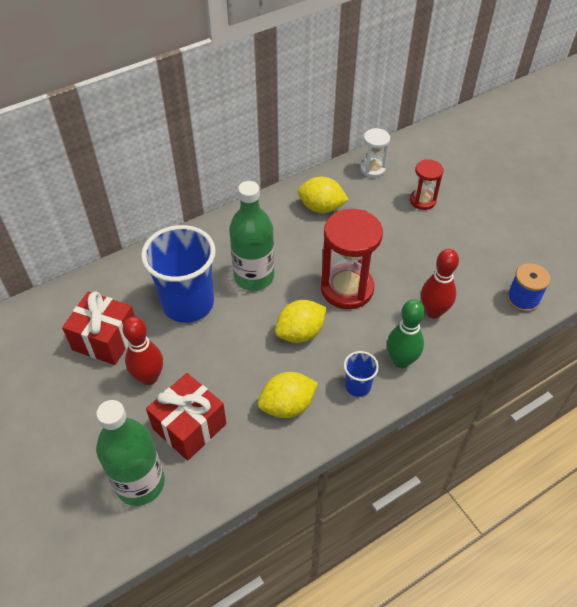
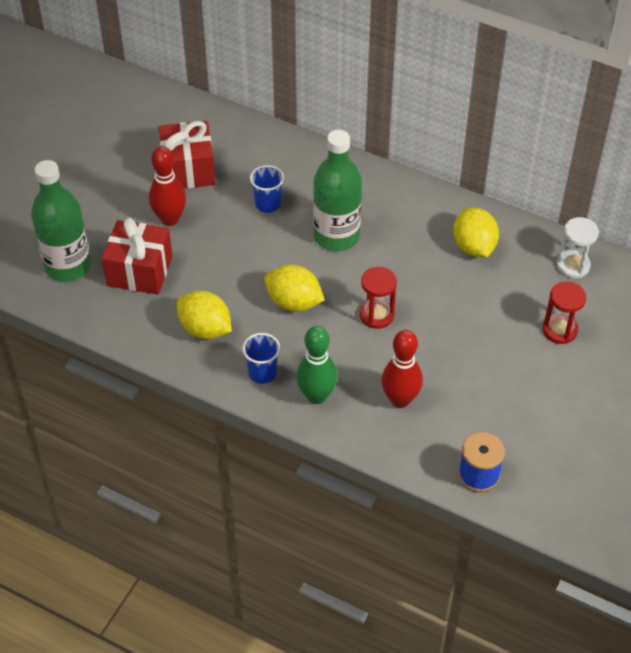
camera: 60 degrees right, 0 degrees up
blue cup [141,225,216,323] -> blue cup [250,165,284,213], size x0.46
red hourglass [321,209,383,309] -> red hourglass [360,267,397,329], size x0.55

